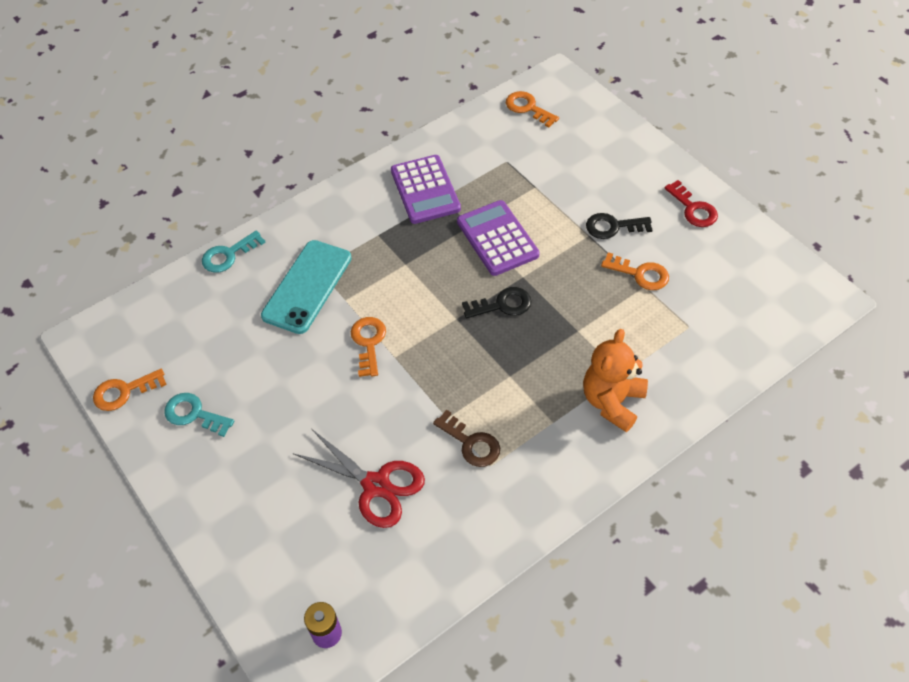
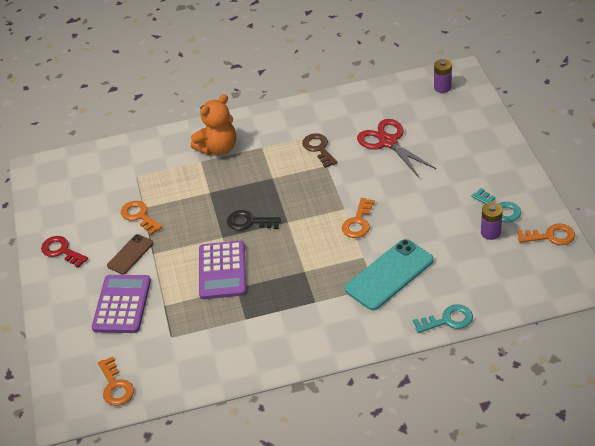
camera: 155 degrees left, 10 degrees down
purple calculator [391,155,461,224] -> purple calculator moved to [92,275,151,333]
black key [586,213,652,239] -> brown phone [107,234,153,275]
red key [665,180,718,227] -> red key turned 45 degrees counterclockwise [41,236,88,268]
none -> purple battery [481,202,503,240]

